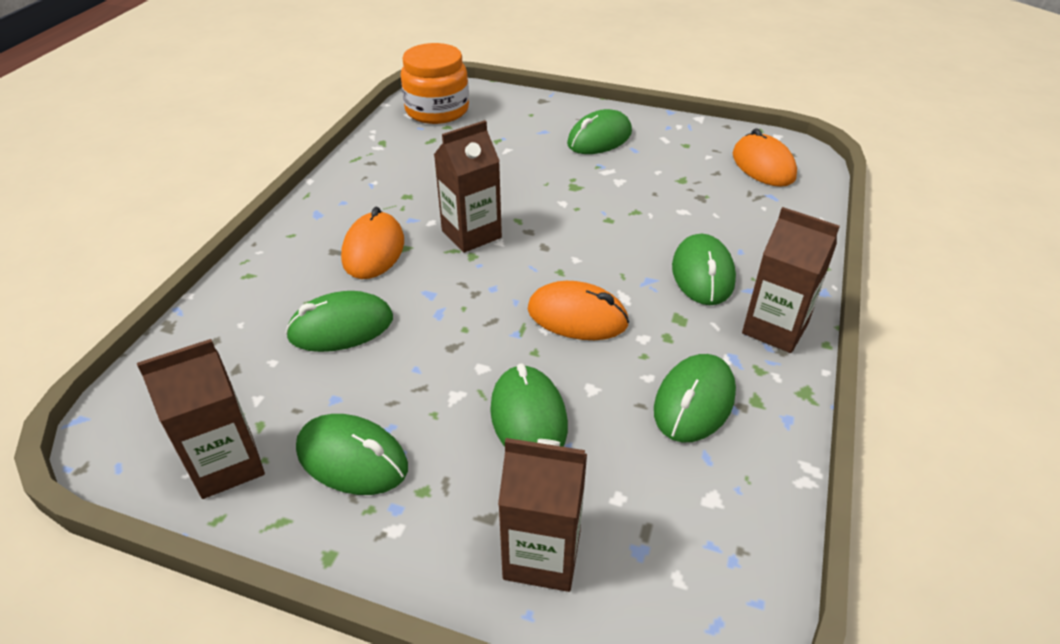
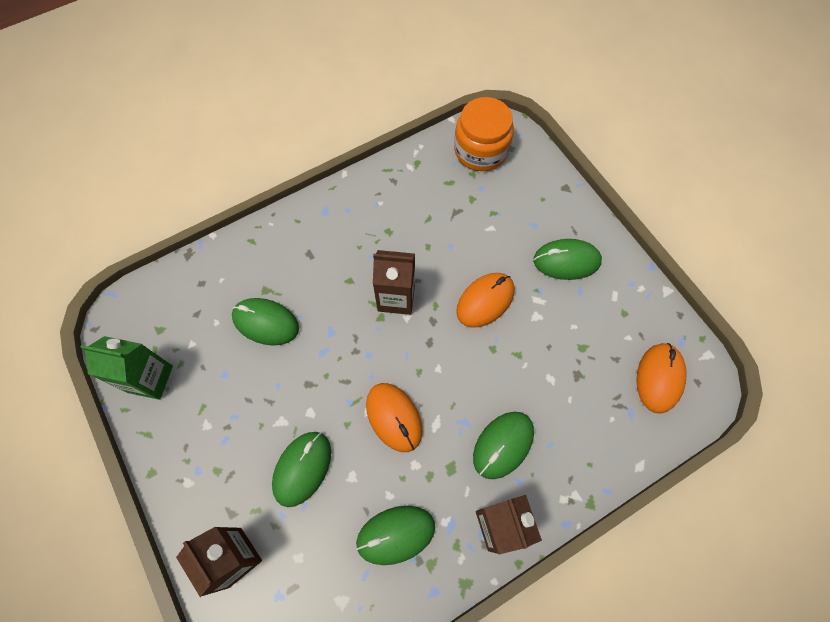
camera: 40 degrees right, 25 degrees up
brown carton [137,339,265,499] -> green carton [80,336,173,400]
green mouse [296,414,408,495] -> none
orange mouse [341,207,404,279] -> orange mouse moved to [456,273,514,328]

